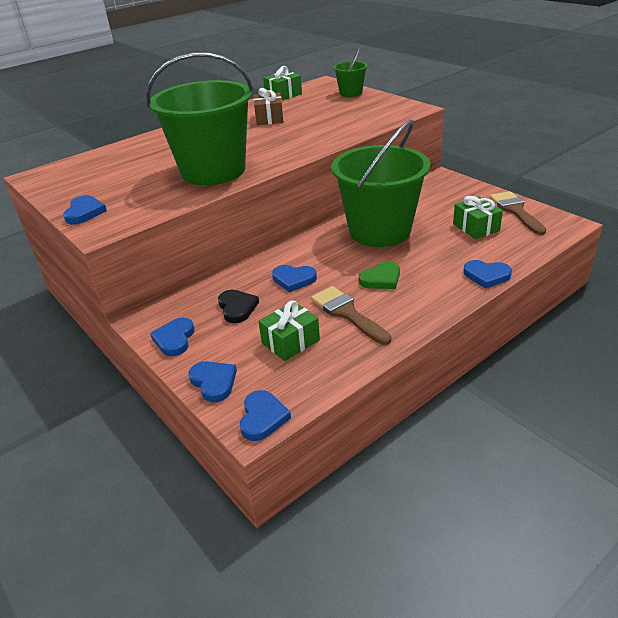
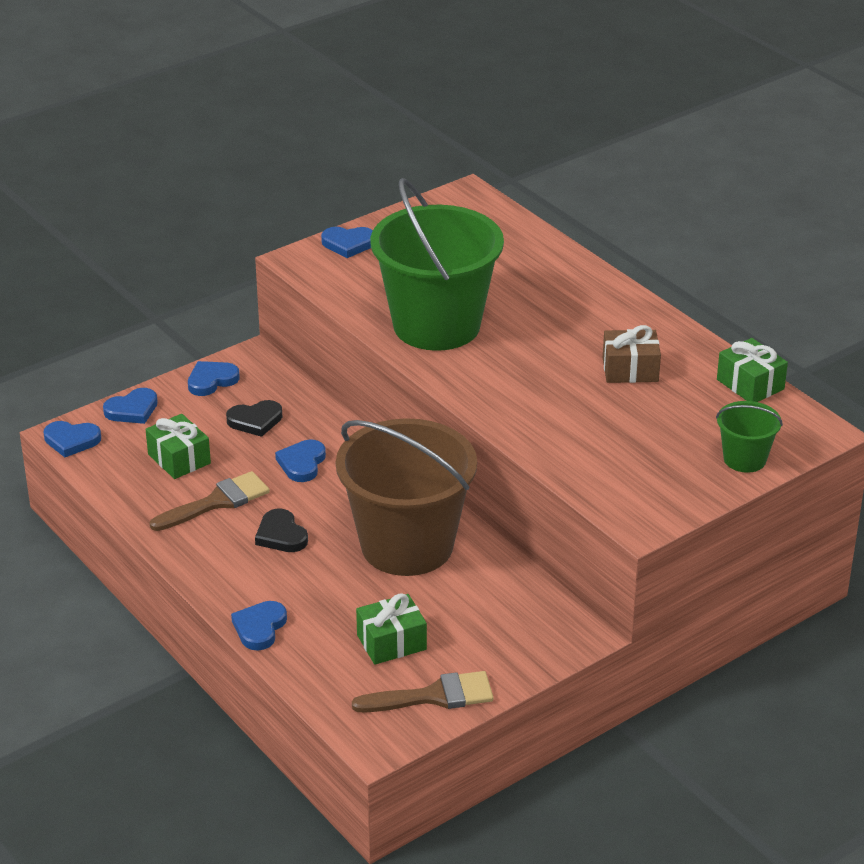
camera: 90 degrees right, 0 degrees up
blue heart [150,318,195,356] -> blue heart turned 45 degrees counterclockwise [188,361,240,396]
green bucket [332,119,430,247] -> brown bucket [336,418,477,576]
green heart [359,261,400,289] -> black heart [255,509,308,552]

